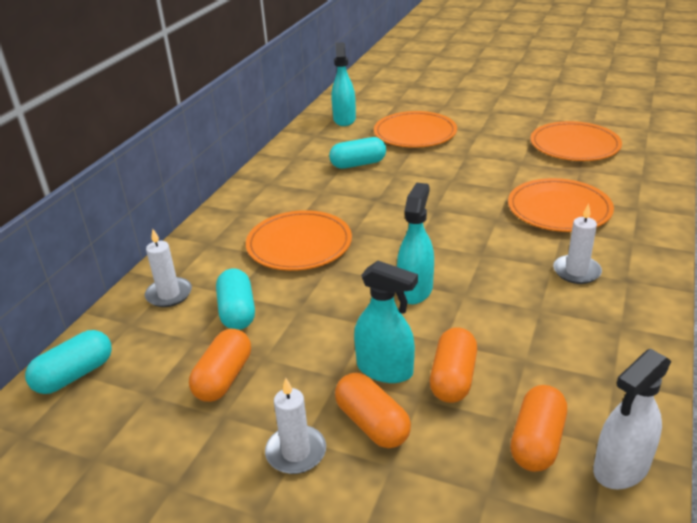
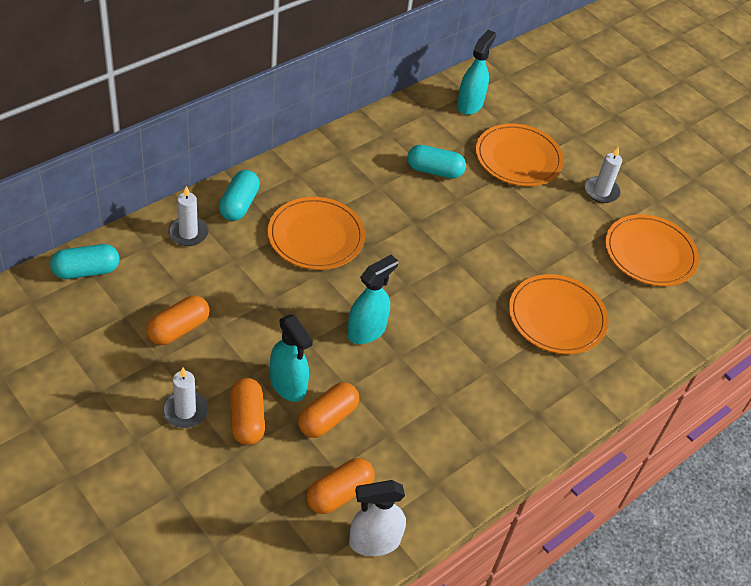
camera: 20 degrees right, 15 degrees up
turquoise capsule [216,268,255,330] -> turquoise capsule moved to [219,170,260,221]
white candle [553,203,602,284] -> white candle moved to [585,146,622,203]

